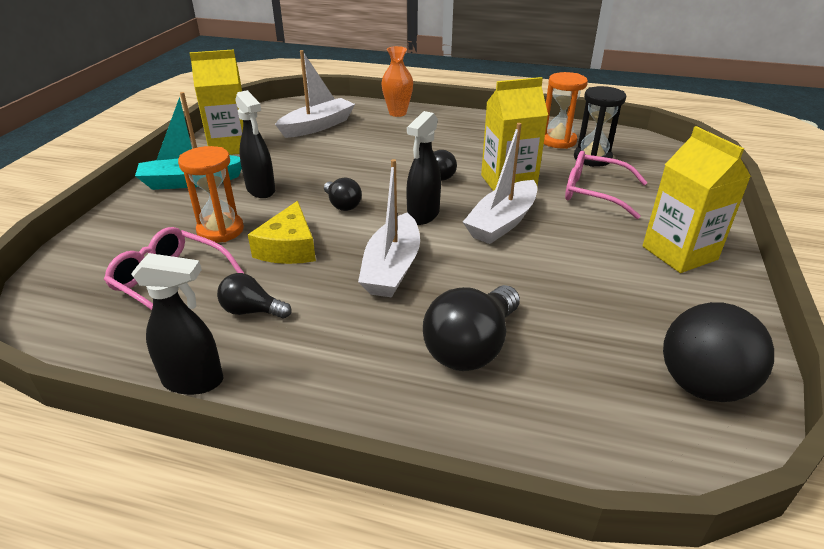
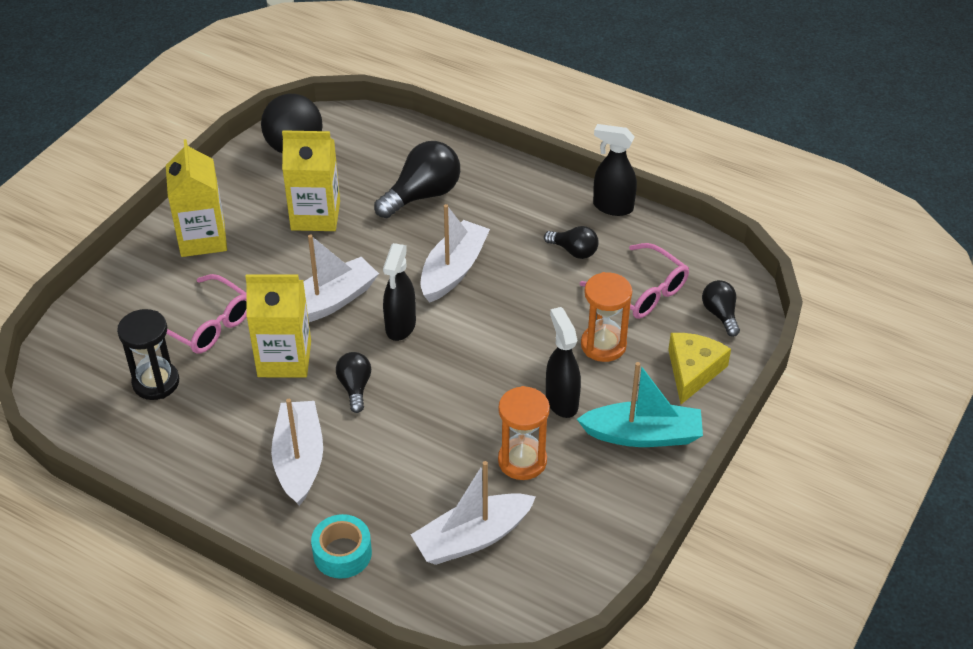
camera: 165 degrees left, 10 degrees up
yellow carton [189,49,243,155] -> yellow carton moved to [282,130,340,231]
yellow cheese [248,201,316,264] -> yellow cheese moved to [668,333,731,404]
black light bulb [324,178,362,211] -> black light bulb moved to [702,280,740,337]
orange vase [381,46,413,117] -> turquoise tape [311,514,372,579]
black spray bottle [406,111,441,225] -> black spray bottle turned 150 degrees clockwise [383,243,416,341]
orange hourglass [544,72,588,149] -> orange hourglass moved to [498,386,550,480]
none -> white boat [271,399,323,506]

